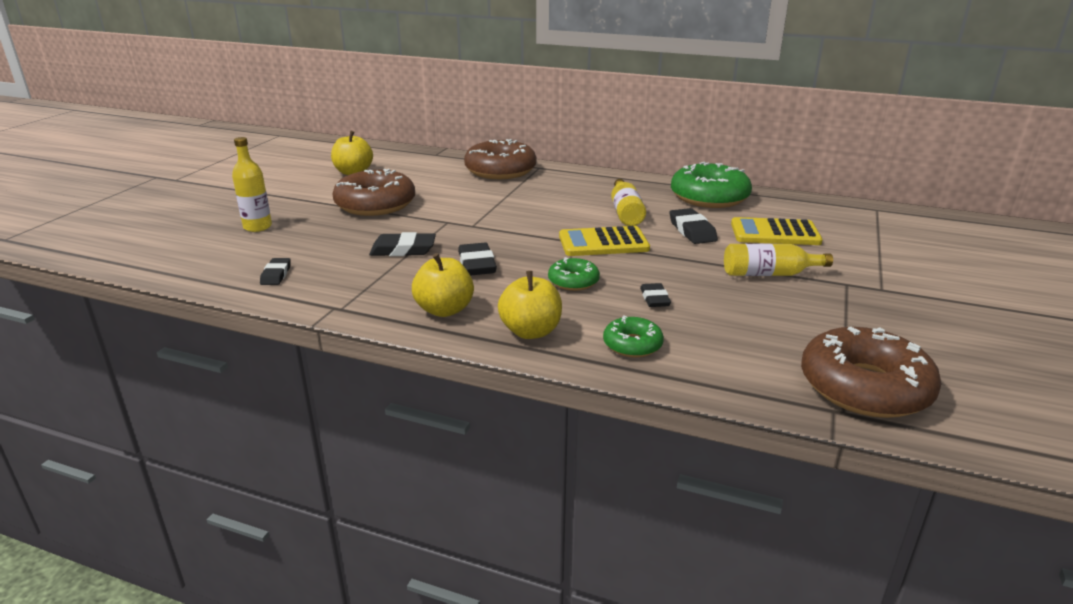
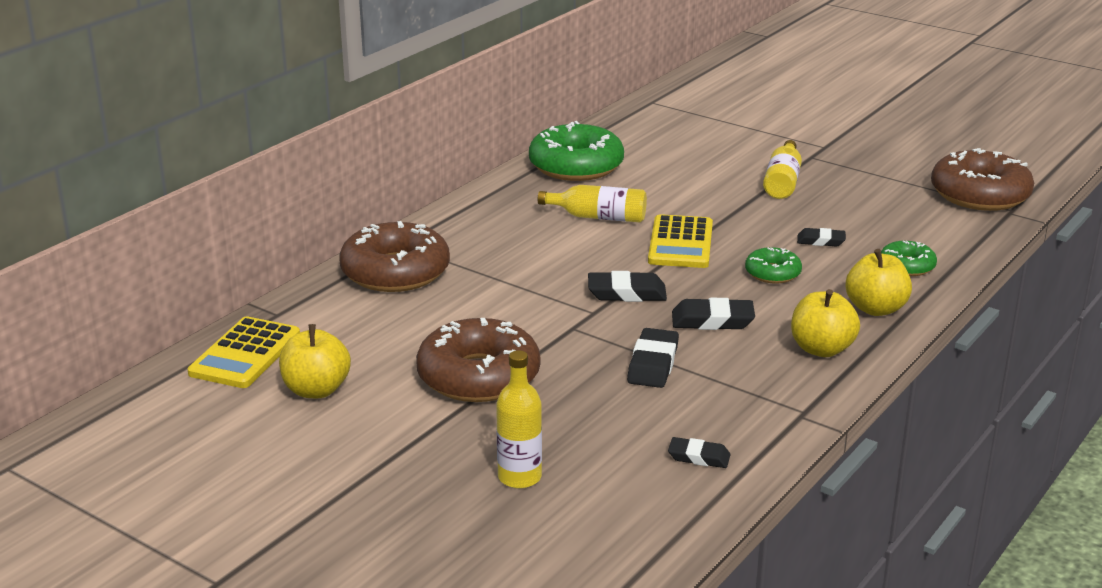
camera: 75 degrees left, 0 degrees up
black eraser [669,208,718,244] -> black eraser moved to [588,271,667,302]
yellow calculator [731,217,823,245] -> yellow calculator moved to [187,316,300,388]

